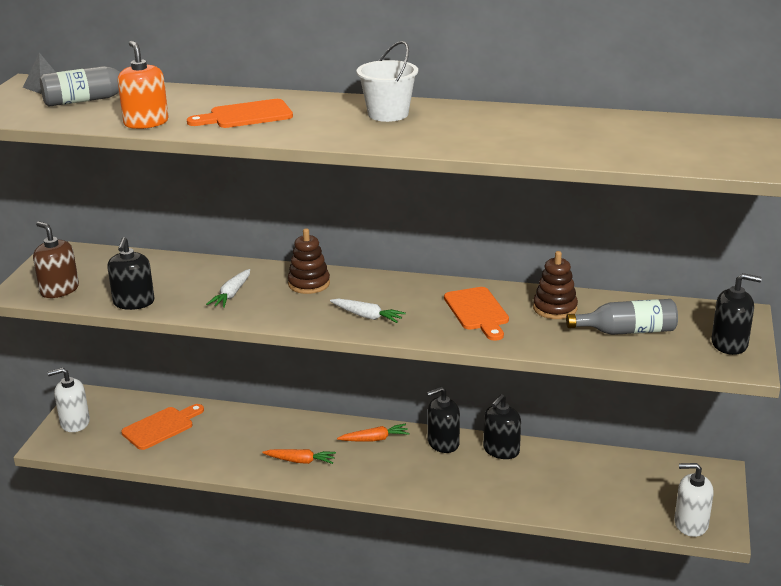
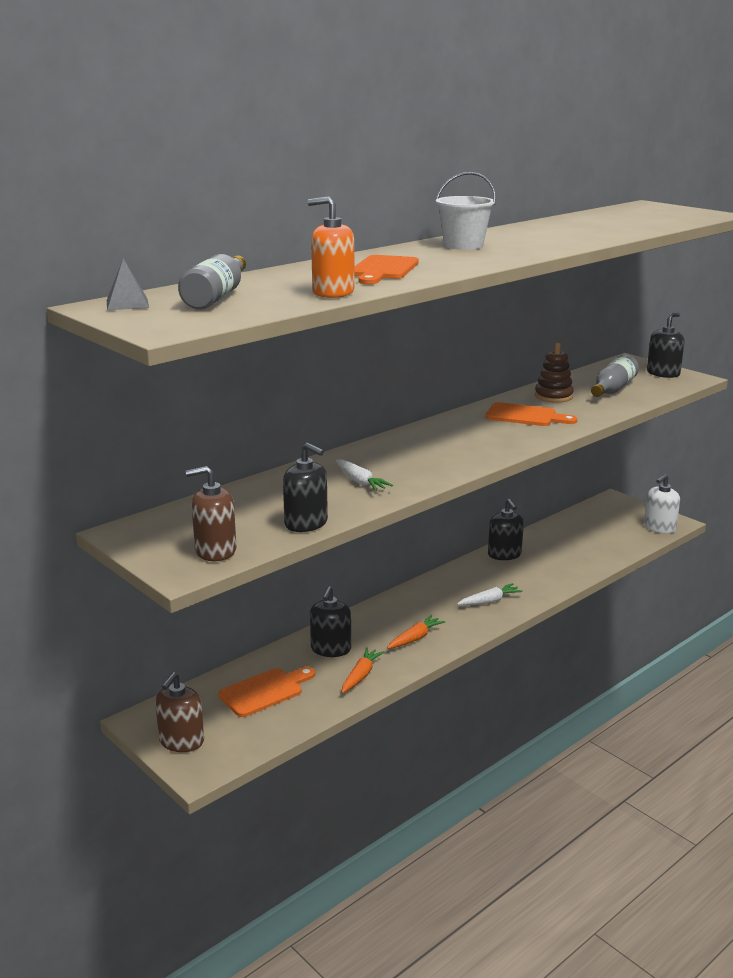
camera: 55 degrees left, 5 degrees down
white soap dispenser [47,368,90,432] -> brown soap dispenser [155,672,204,752]
orange cutting board [121,404,204,450] -> orange cutting board turned 60 degrees clockwise [218,667,315,717]
brown stacking toy [288,228,330,294] -> none
white carrot [330,299,406,323] -> white carrot moved to [457,583,523,606]
orange carrot [337,424,409,441] -> orange carrot moved to [342,647,384,693]
black soap dispenser [427,387,460,453] -> black soap dispenser moved to [310,586,351,657]

